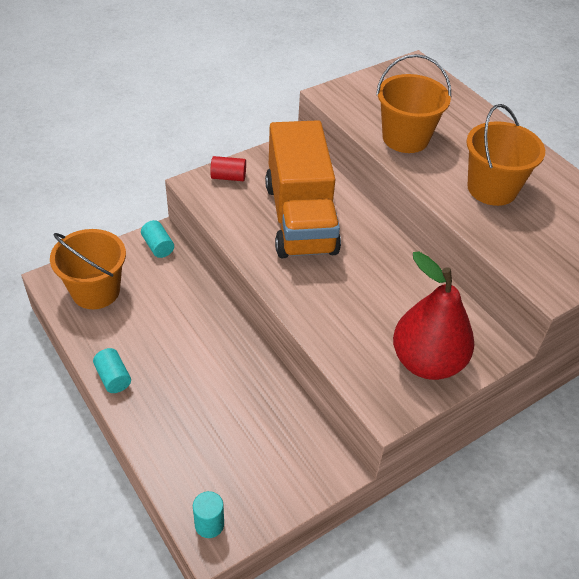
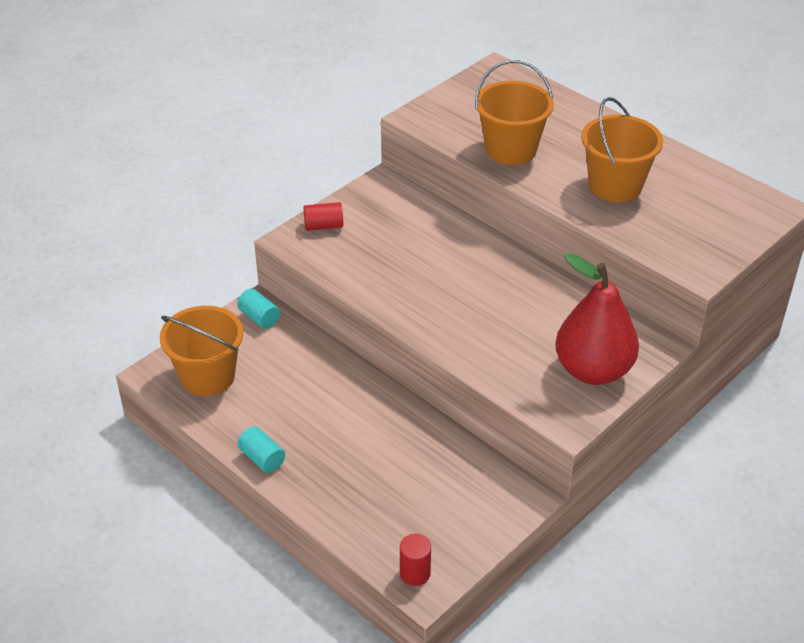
camera: 10 degrees left, 5 degrees down
turquoise cylinder [193,491,224,538] -> red cylinder [400,534,431,586]
orange truck [265,120,341,258] -> none

